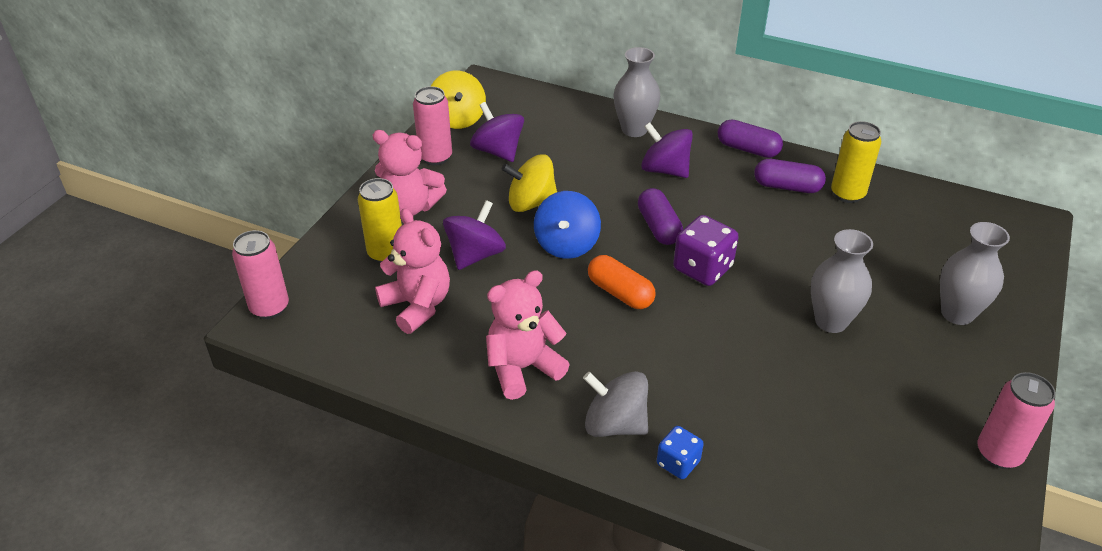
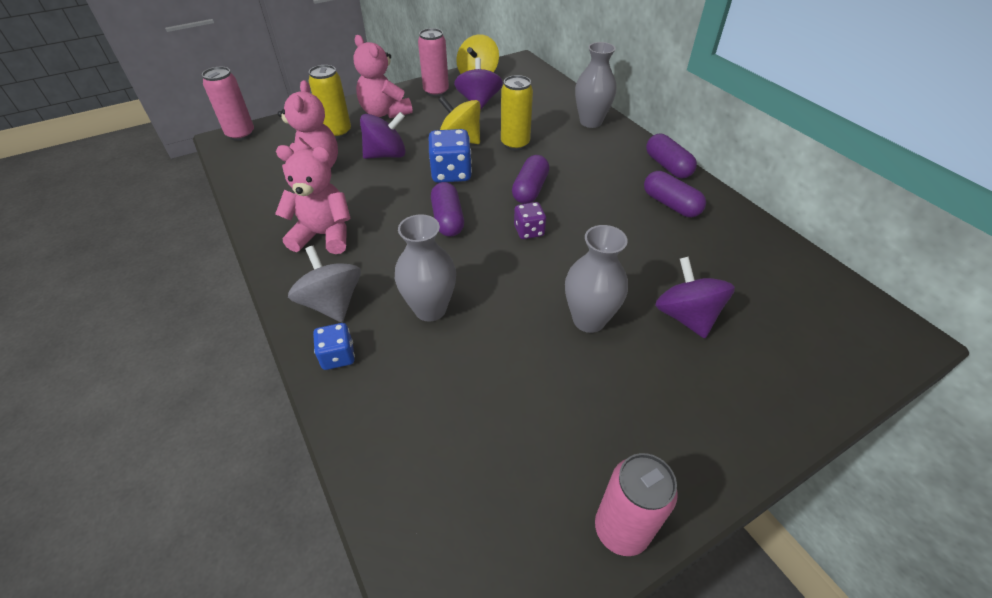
camera: 35 degrees right, 5 degrees up
blue spinning top [534,191,601,259] -> blue dice [429,129,472,183]
orange capsule [588,255,656,309] -> purple capsule [431,182,464,237]
purple spinning top [641,122,693,178] -> purple spinning top moved to [655,256,735,338]
purple dice [673,215,739,286] -> purple dice [514,202,546,239], size x0.60
yellow can [831,121,881,203] -> yellow can moved to [501,75,533,151]
grey vase [940,222,1010,325] -> grey vase moved to [395,214,456,322]

